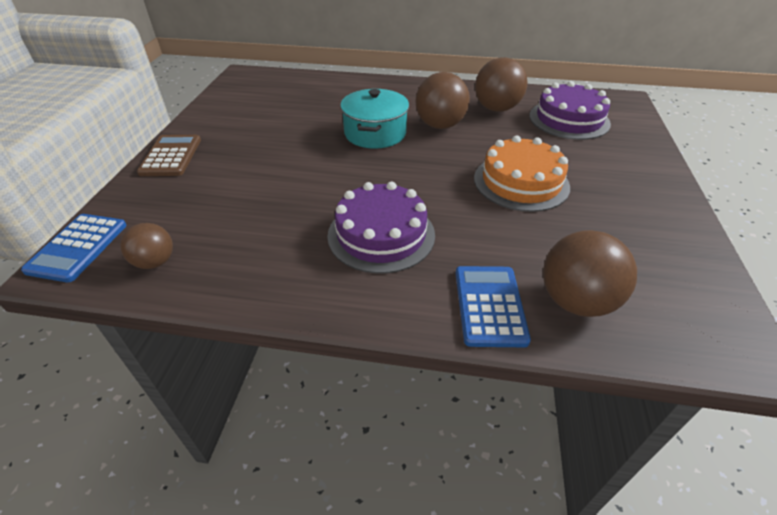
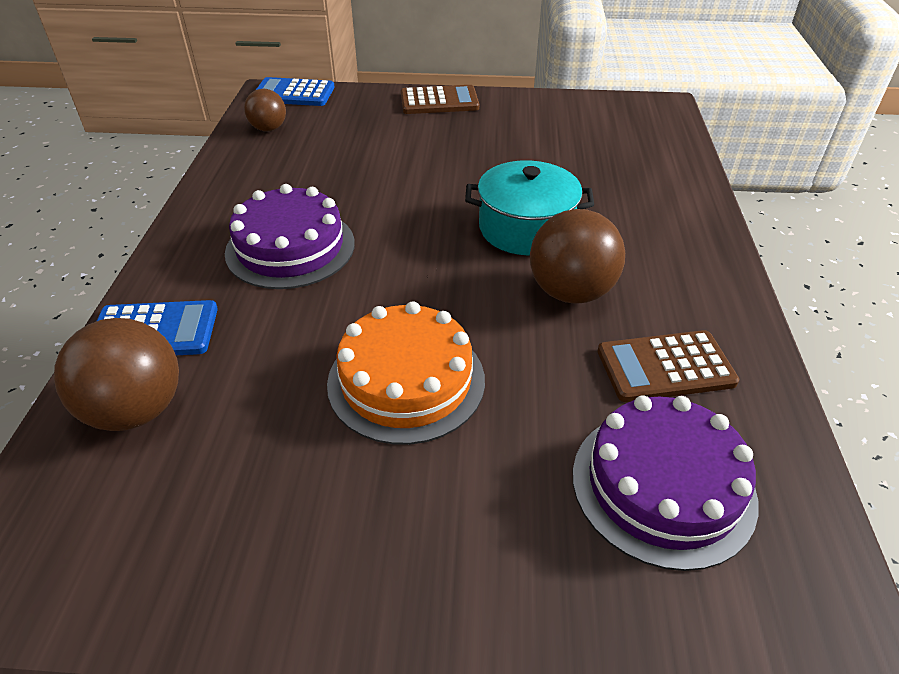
camera: 85 degrees right, 0 degrees up
brown ball [475,57,527,112] -> brown calculator [598,330,739,402]

